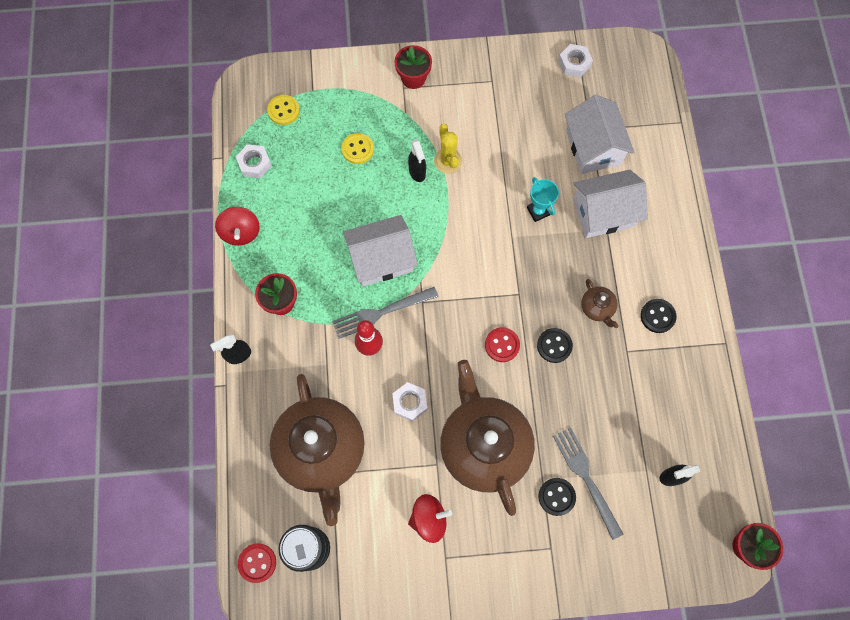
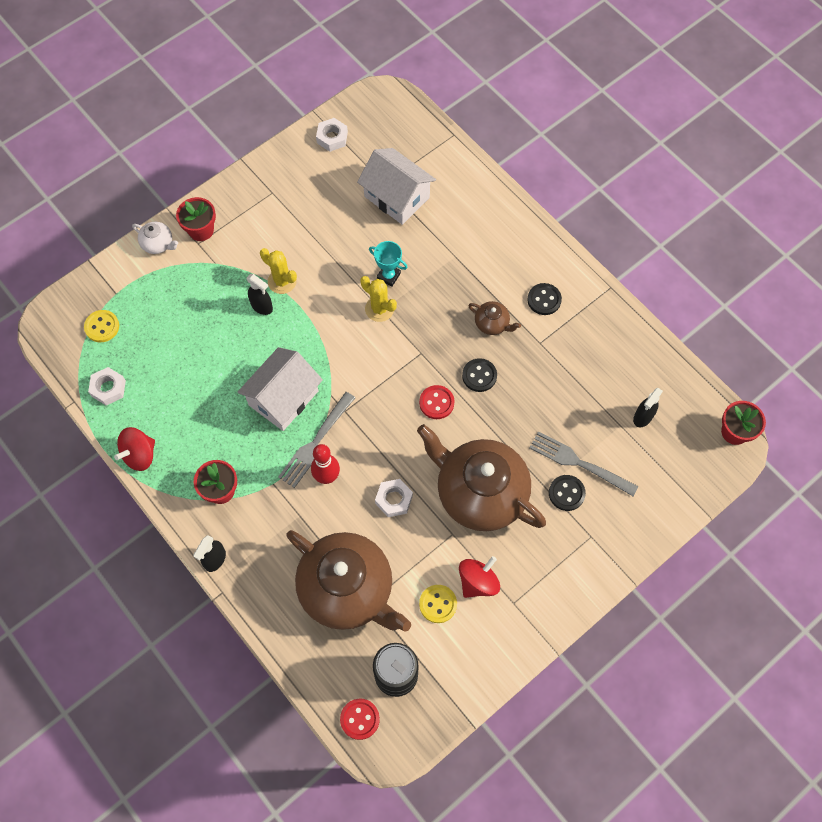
camera: 35 degrees left, 5 degrees down
red spinning top [215,207,260,246] -> red spinning top turned 90 degrees clockwise [114,427,155,471]
yellow button [341,133,374,164] -> yellow button moved to [419,585,457,623]
white house [573,170,648,238] -> none
none -> white teapot [132,222,178,254]
none -> yellow cactus [361,276,397,322]

